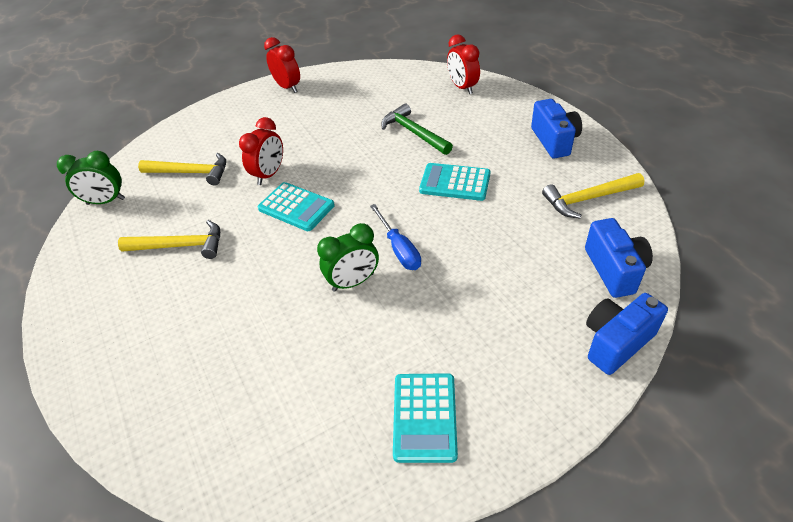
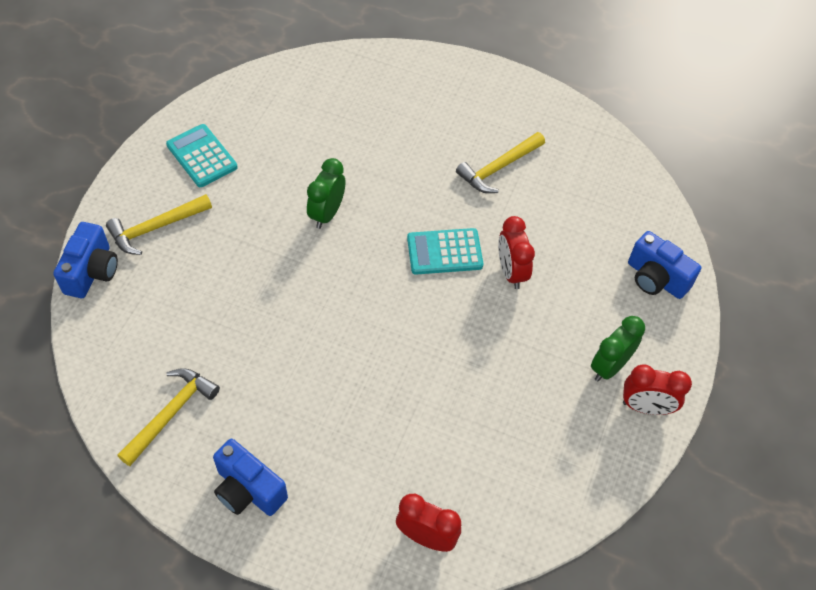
camera: 135 degrees right, 10 degrees up
green clock [57,151,125,205] -> green clock moved to [591,316,645,382]
yellow hammer [138,153,226,186] -> yellow hammer moved to [106,194,212,255]
blue screwdriver [370,204,421,270] -> none
green hammer [381,103,453,155] -> none
turquoise calculator [419,163,490,201] -> none
blue camera [585,218,653,298] -> blue camera moved to [628,231,701,299]

